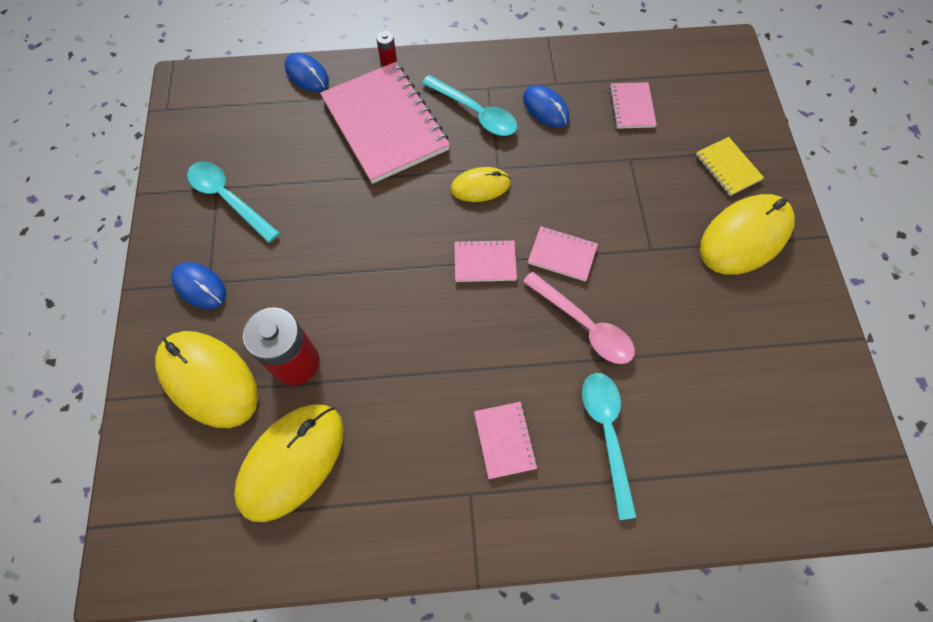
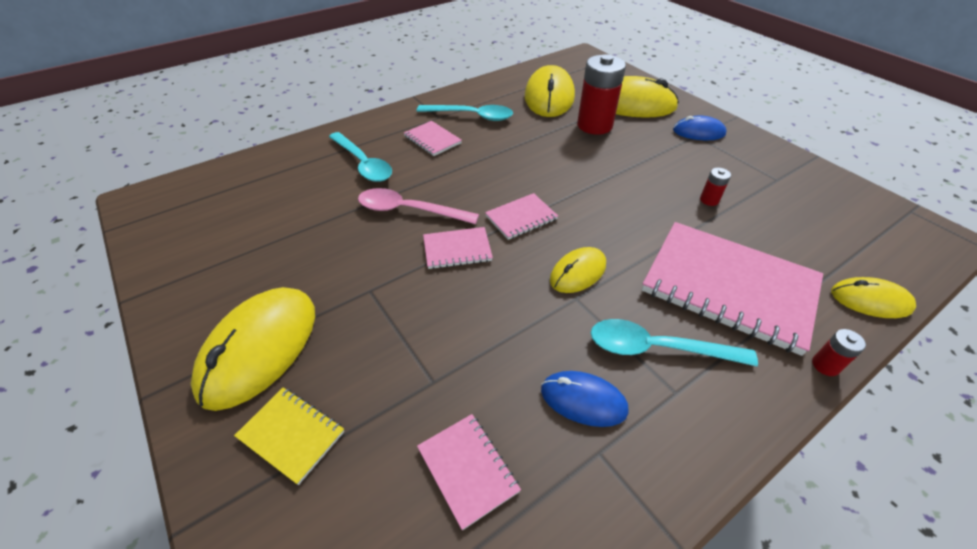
camera: 150 degrees right, 20 degrees down
turquoise spoon [187,161,280,243] -> turquoise spoon moved to [417,105,513,121]
blue mouse [285,53,329,92] -> yellow mouse [831,277,916,318]
none -> red battery [700,168,731,206]

